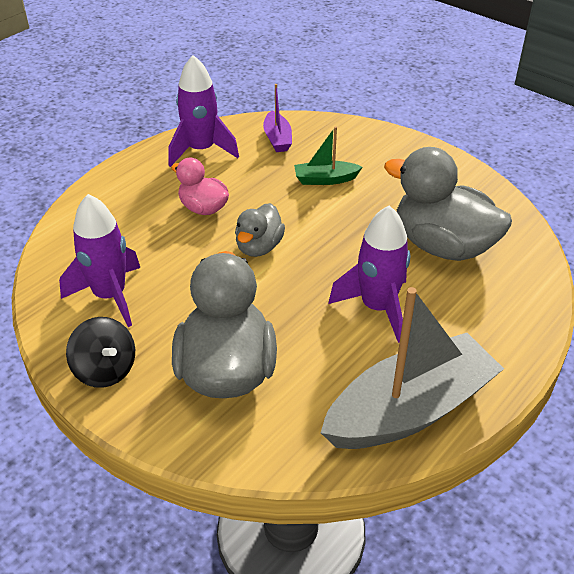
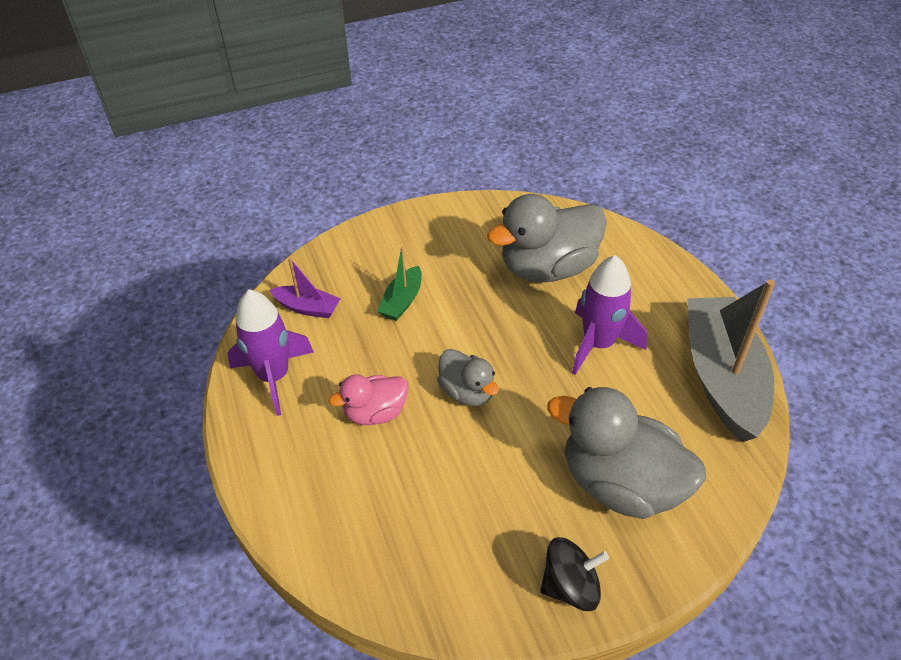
camera: 60 degrees left, 5 degrees up
purple rocket [59,194,140,327] -> none

